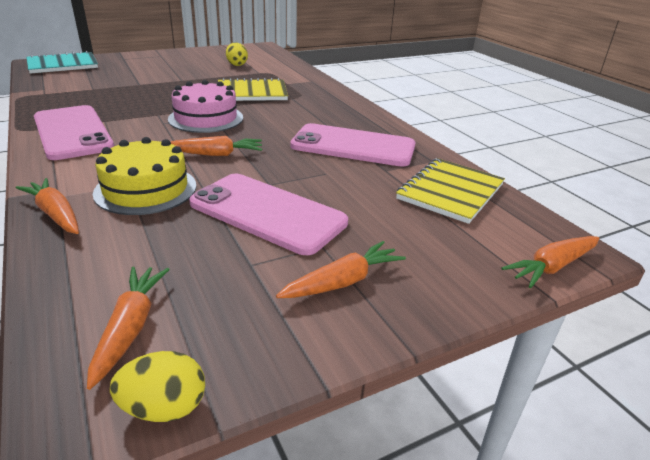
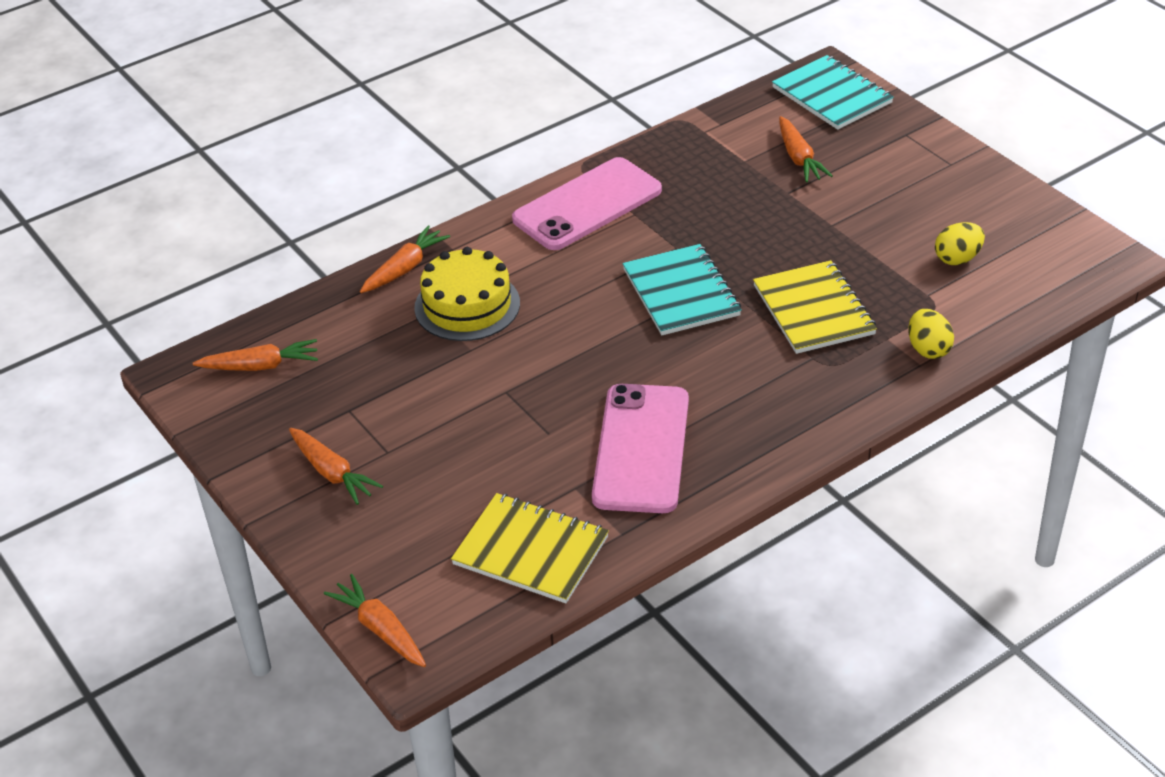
camera: 85 degrees right, 10 degrees up
yellow egg [110,351,205,422] -> yellow egg moved to [908,309,954,359]
pink cake [168,80,243,133] -> turquoise notebook [623,244,742,335]
orange carrot [171,136,262,156] -> orange carrot moved to [779,116,833,182]
pink phone [189,174,348,255] -> none

